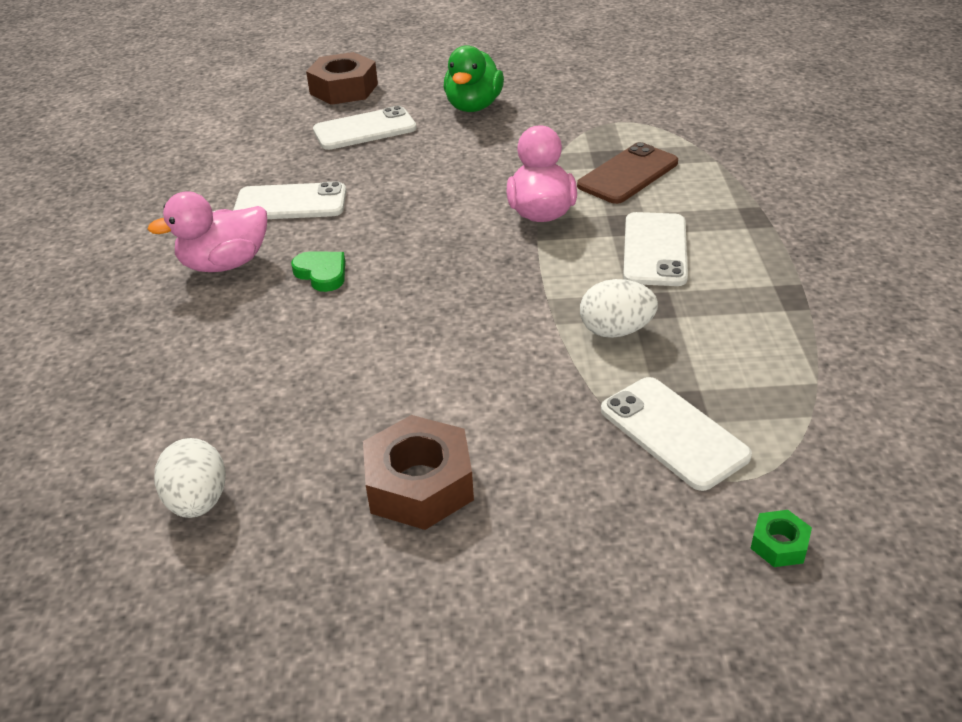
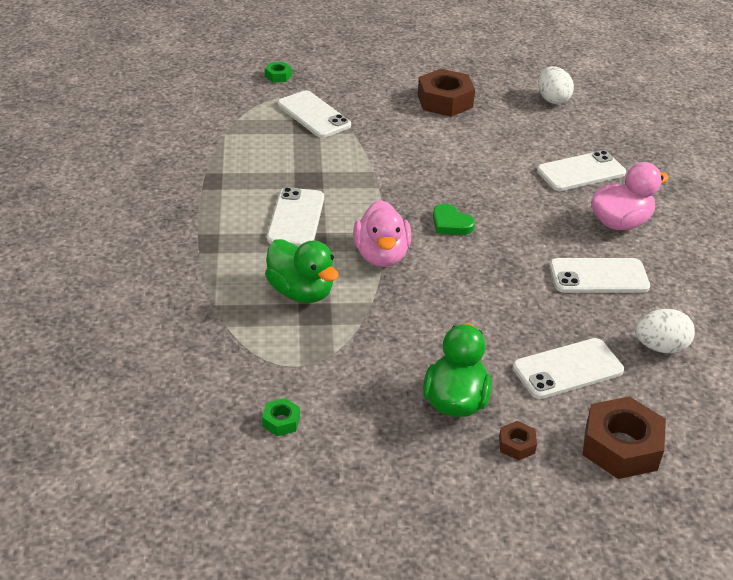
camera: 175 degrees right, 0 degrees up
green heart [291,252,345,292] -> green heart moved to [433,204,475,235]
brown phone [577,142,678,204] -> green duck [265,239,339,303]
white egg [580,279,658,338] -> white egg moved to [635,309,695,353]
none -> green nut [262,398,300,436]
none -> brown nut [499,421,537,461]
none -> white phone [537,150,626,191]

